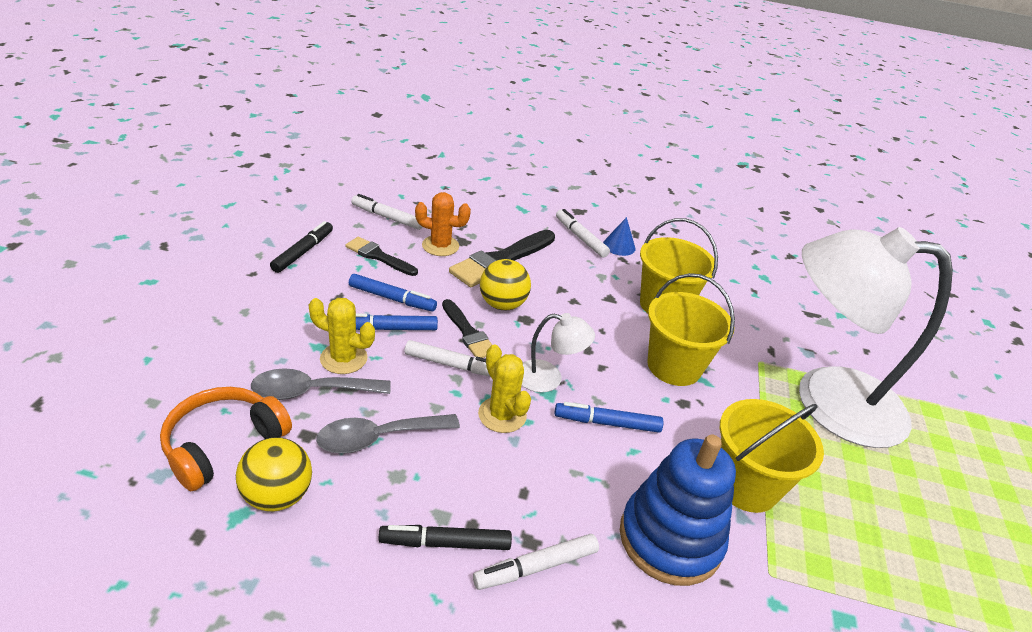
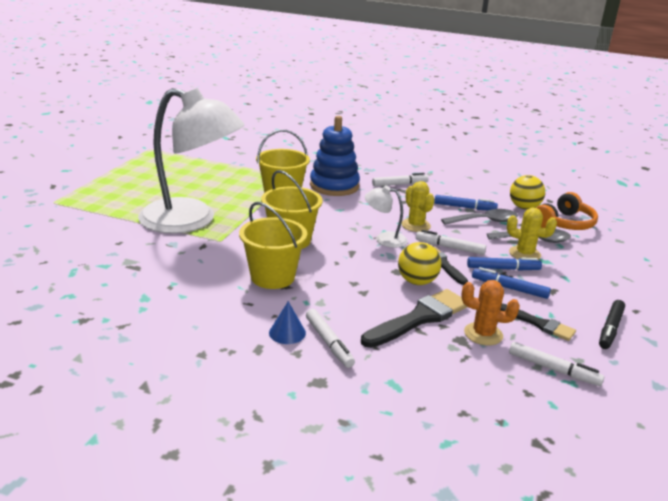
camera: 170 degrees left, 10 degrees down
black marker [379,525,512,550] -> none
blue marker [555,402,663,433] -> blue marker moved to [434,195,498,210]

